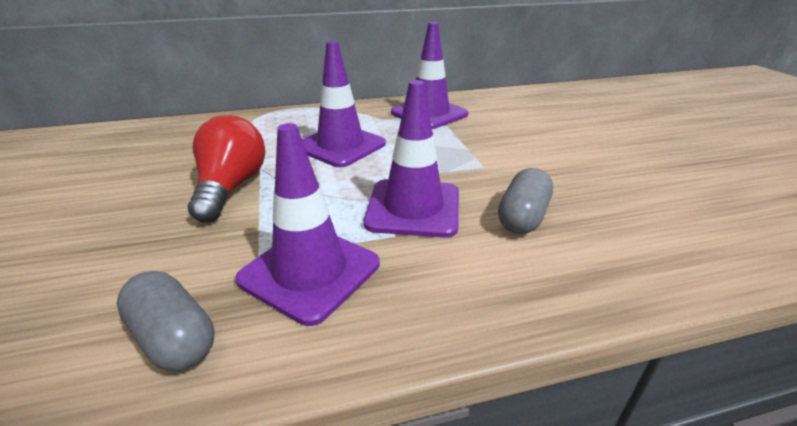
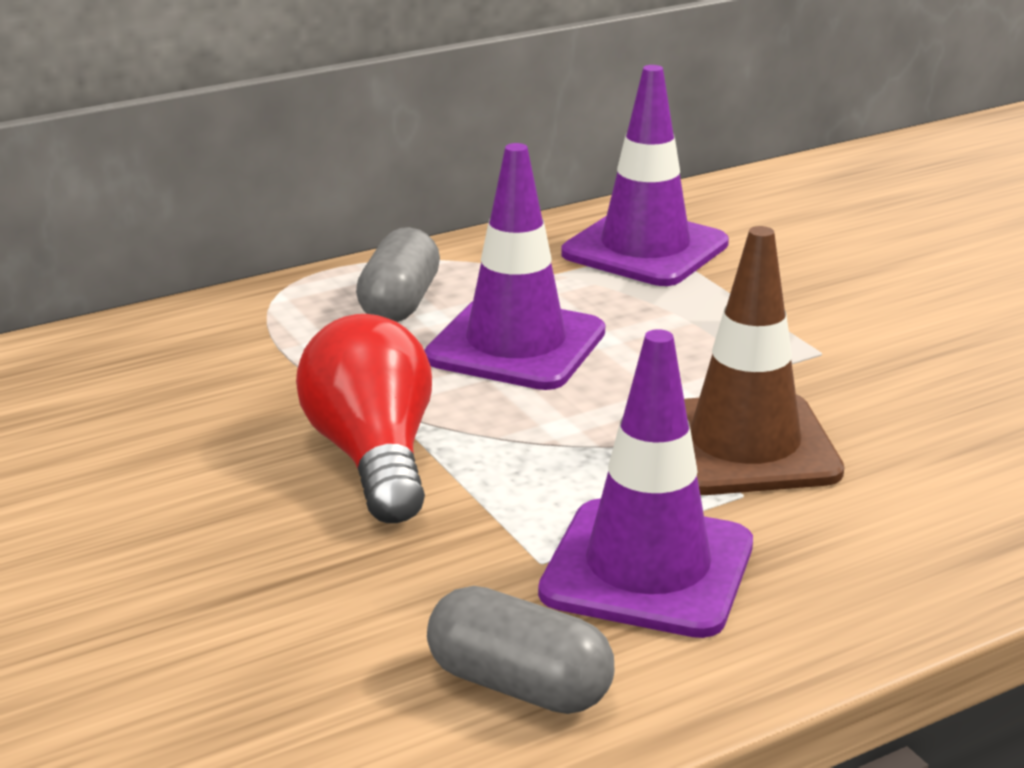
camera: 15 degrees left, 5 degrees down
purple traffic cone [364,80,459,238] -> brown traffic cone [684,226,844,495]
grey capsule [498,168,553,234] -> grey capsule moved to [356,227,440,322]

